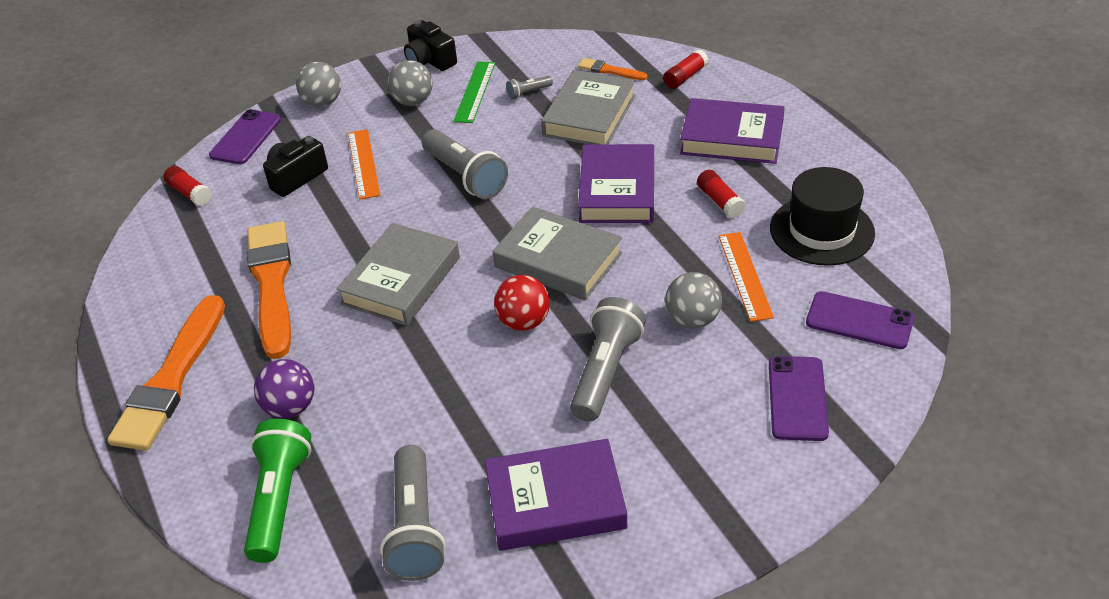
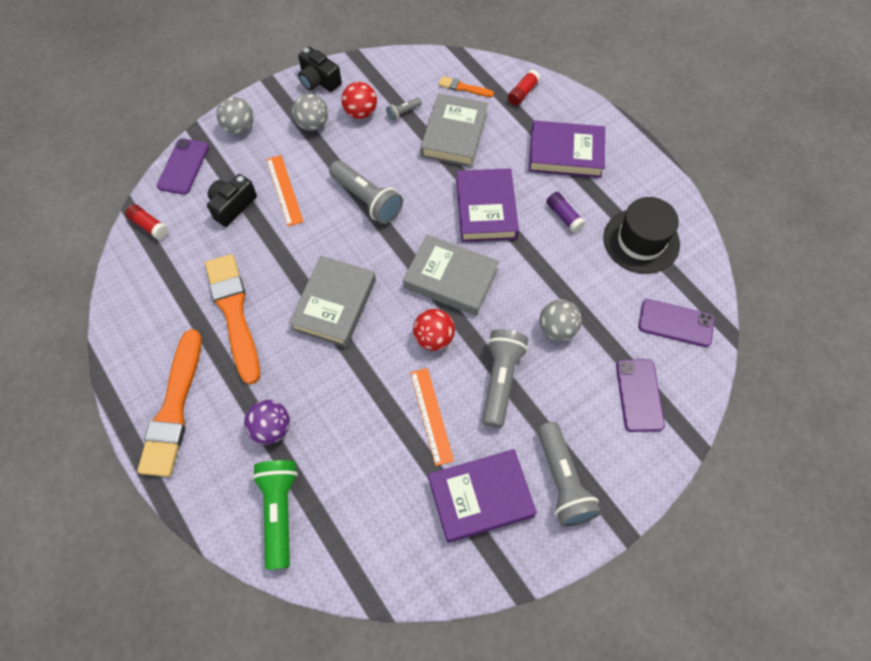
camera: 10 degrees left, 20 degrees up
grey flashlight [380,445,446,581] -> grey flashlight moved to [538,422,601,527]
green ruler [454,61,495,123] -> red ball [341,82,377,119]
red glue stick [697,170,746,218] -> purple glue stick [546,192,585,233]
orange ruler [718,232,774,322] -> orange ruler moved to [410,368,454,466]

